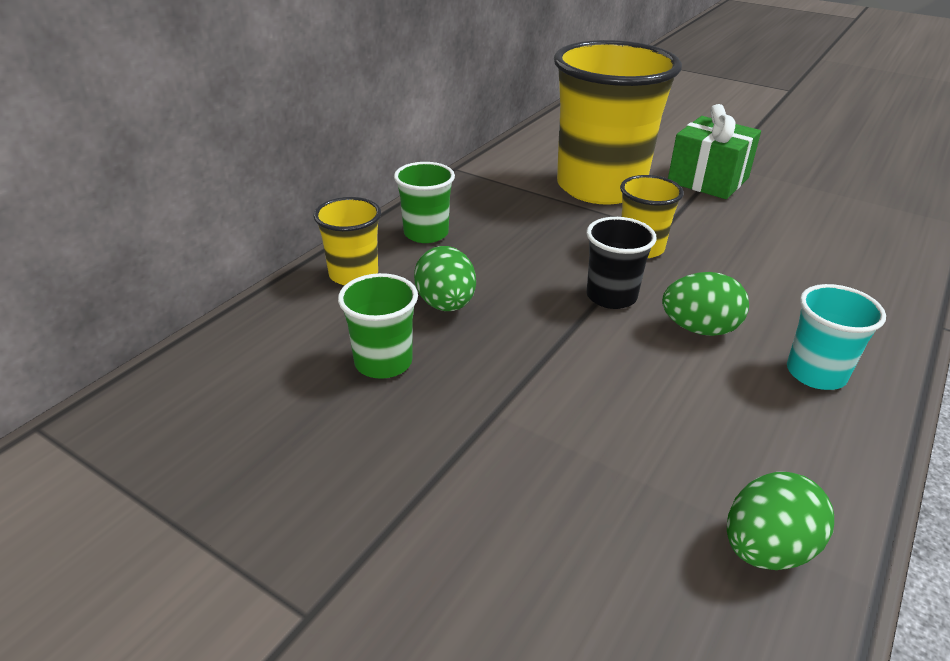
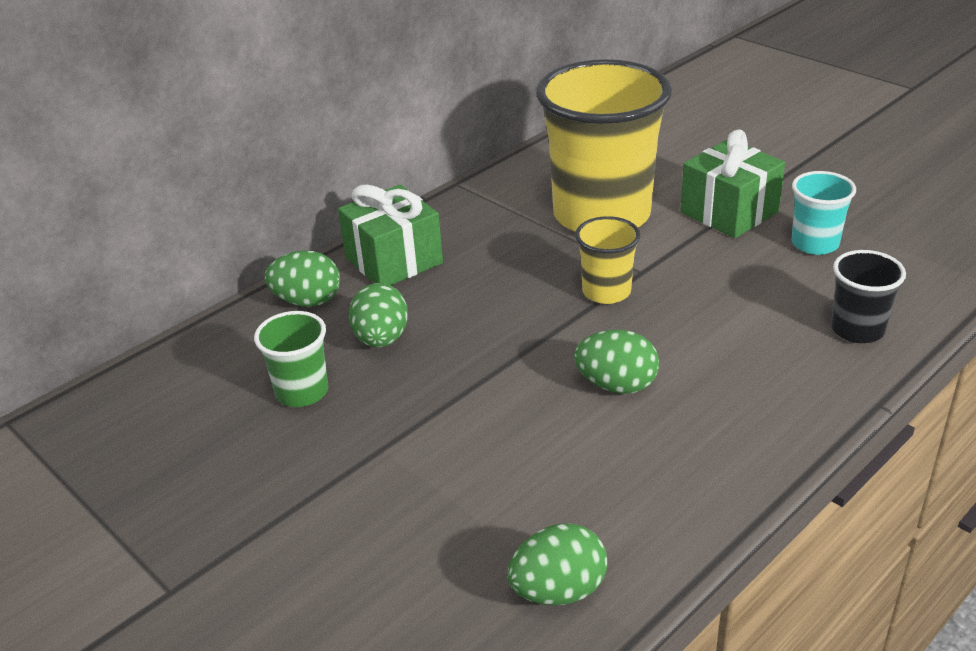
camera: 15 degrees right, 0 degrees up
yellow cup [313,197,381,285] -> green egg [265,250,340,307]
green cup [394,162,455,243] -> green gift [338,184,443,285]
black cup [586,217,657,309] -> black cup moved to [831,250,906,343]
turquoise cup [787,284,886,390] -> turquoise cup moved to [792,171,856,255]

